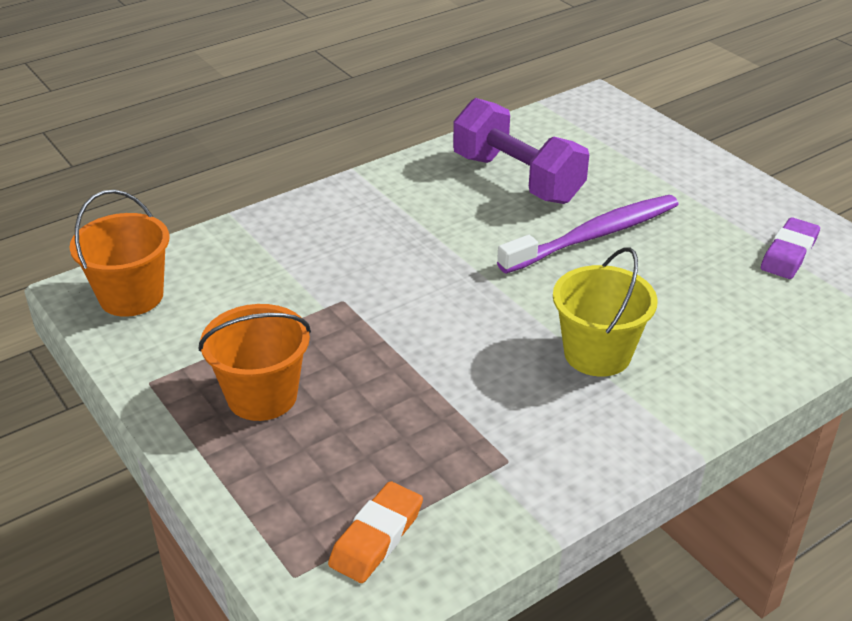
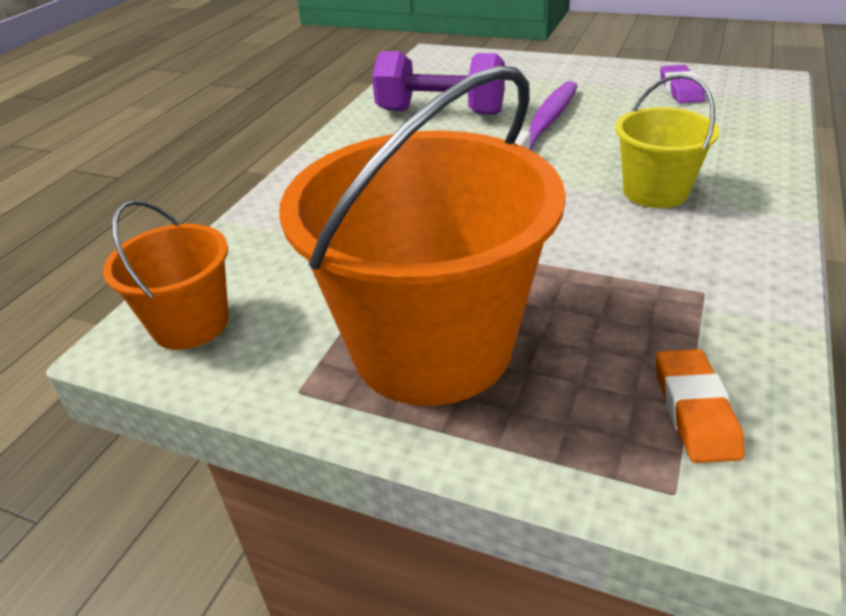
camera: 30 degrees left, 0 degrees up
orange bucket [198,304,311,421] -> orange bucket [279,65,566,406], size x1.97

